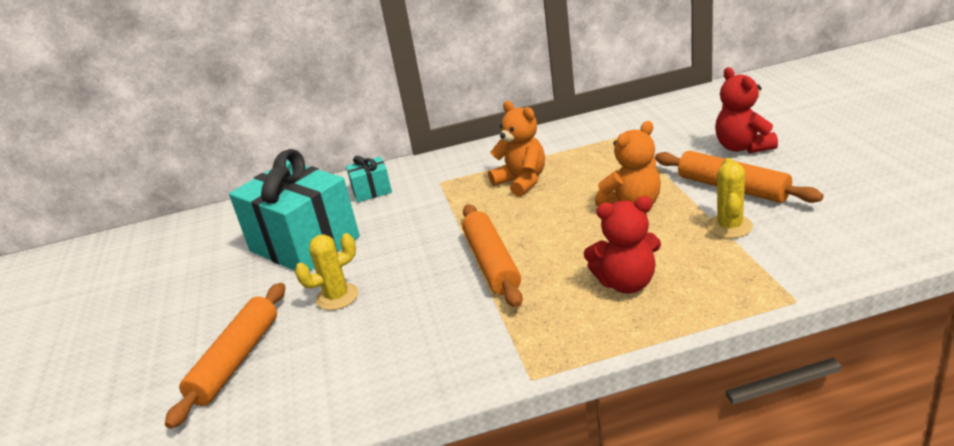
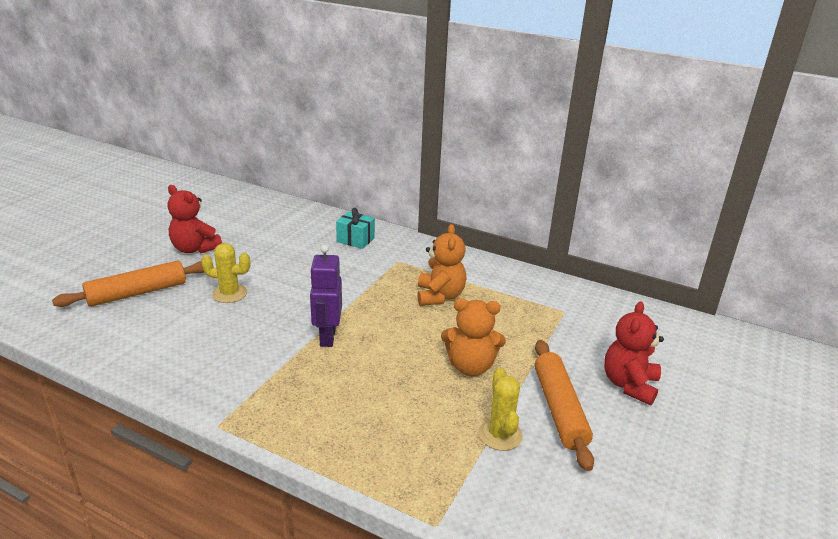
camera: 35 degrees right, 0 degrees up
turquoise gift [229,149,360,271] -> none
orange rolling pin [462,204,523,308] -> purple robot [310,245,342,347]
red teddy bear [584,196,661,294] -> red teddy bear moved to [168,185,222,253]
yellow cactus [707,158,753,238] -> yellow cactus turned 60 degrees counterclockwise [479,367,523,451]

